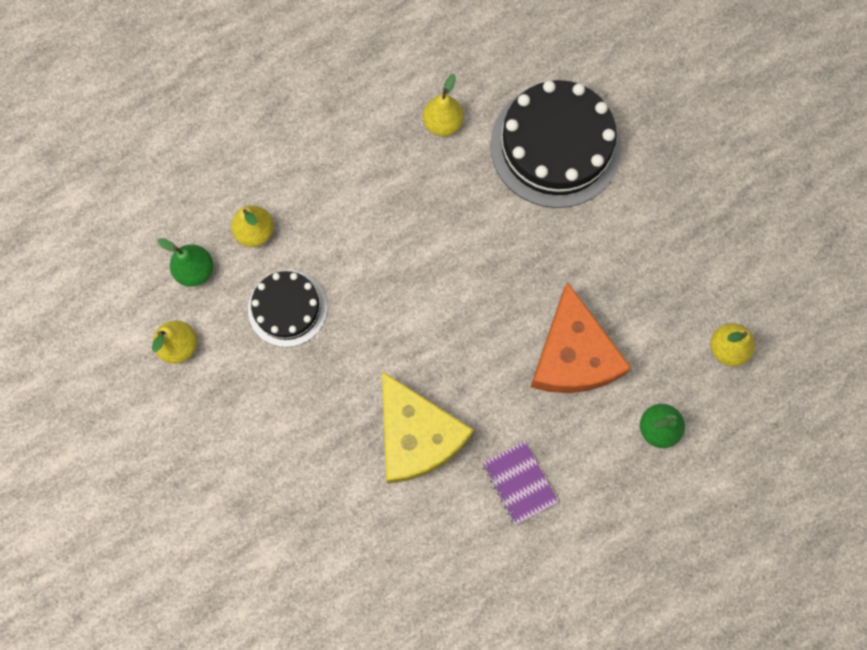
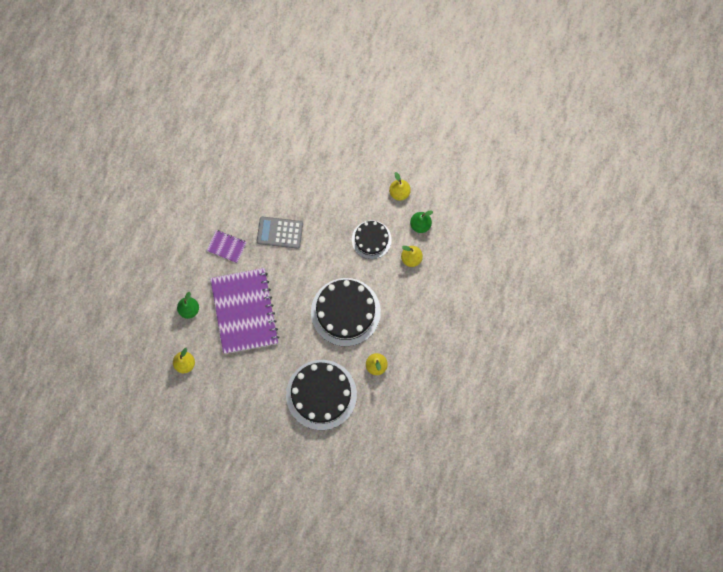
camera: 140 degrees right, 0 degrees up
yellow cheese [382,371,474,484] -> grey calculator [257,217,303,249]
orange cheese [530,282,631,393] -> purple notebook [210,268,279,354]
none -> black cake [311,278,381,346]

